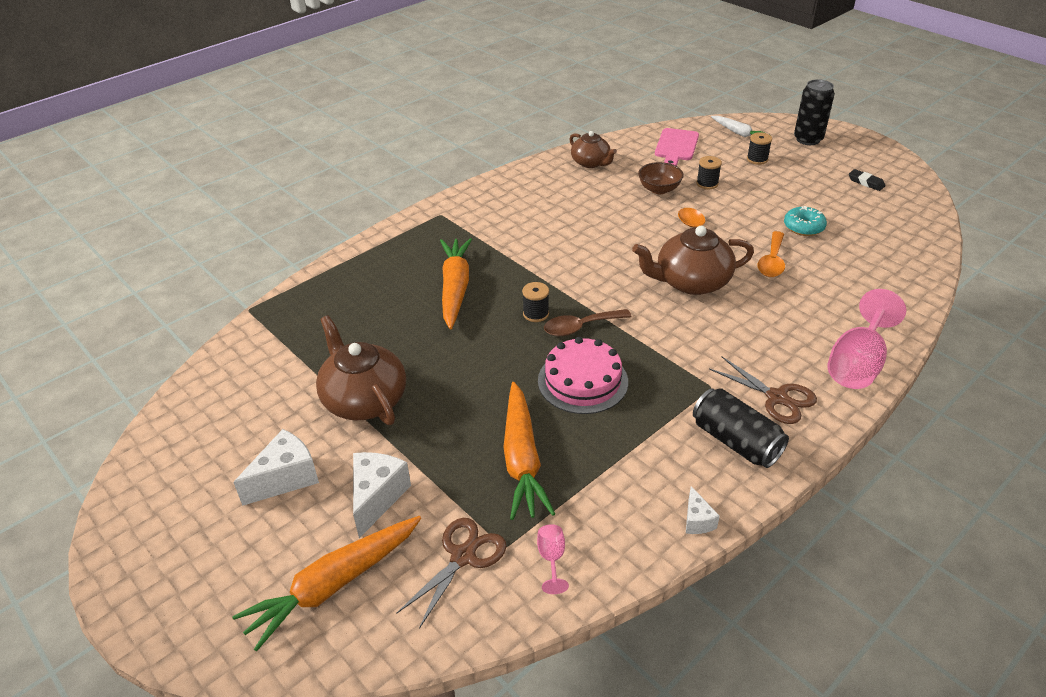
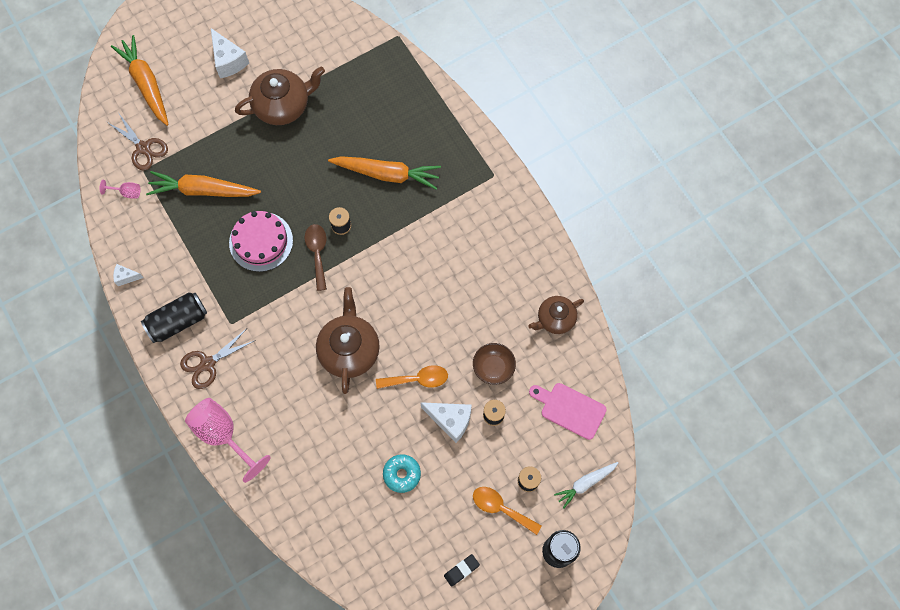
camera: 100 degrees right, 30 degrees up
white cheese [353,452,411,538] -> white cheese moved to [420,402,472,443]
orange spoon [758,231,785,277] -> orange spoon moved to [473,487,542,535]

